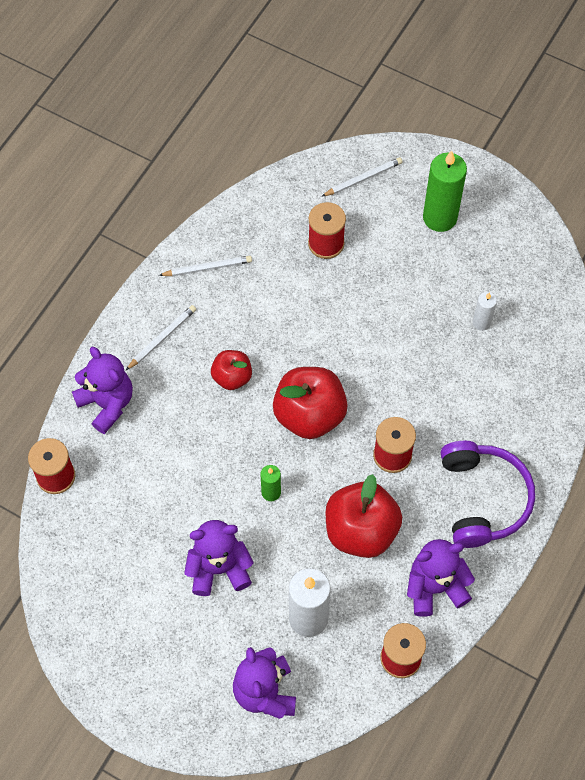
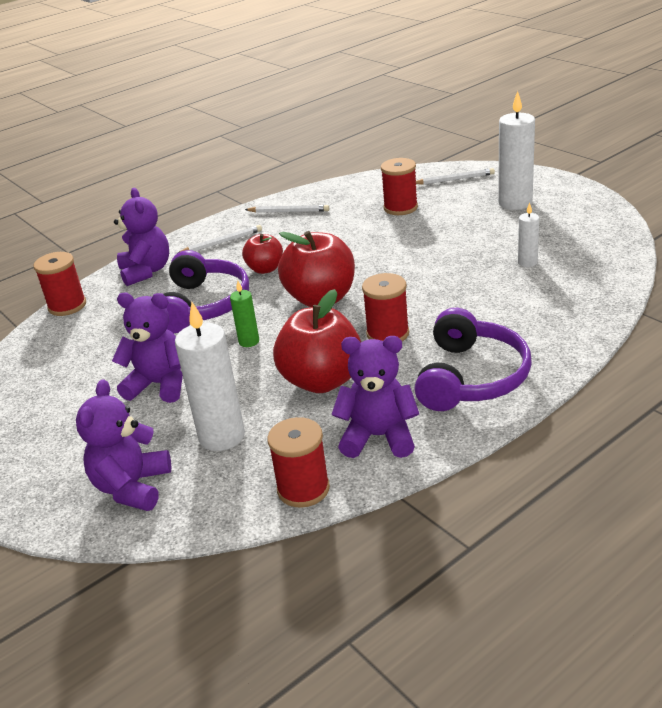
camera: 25 degrees right, 30 degrees down
green candle [423,151,467,232] -> white candle [498,91,535,210]
none -> purple headphones [164,250,249,333]

